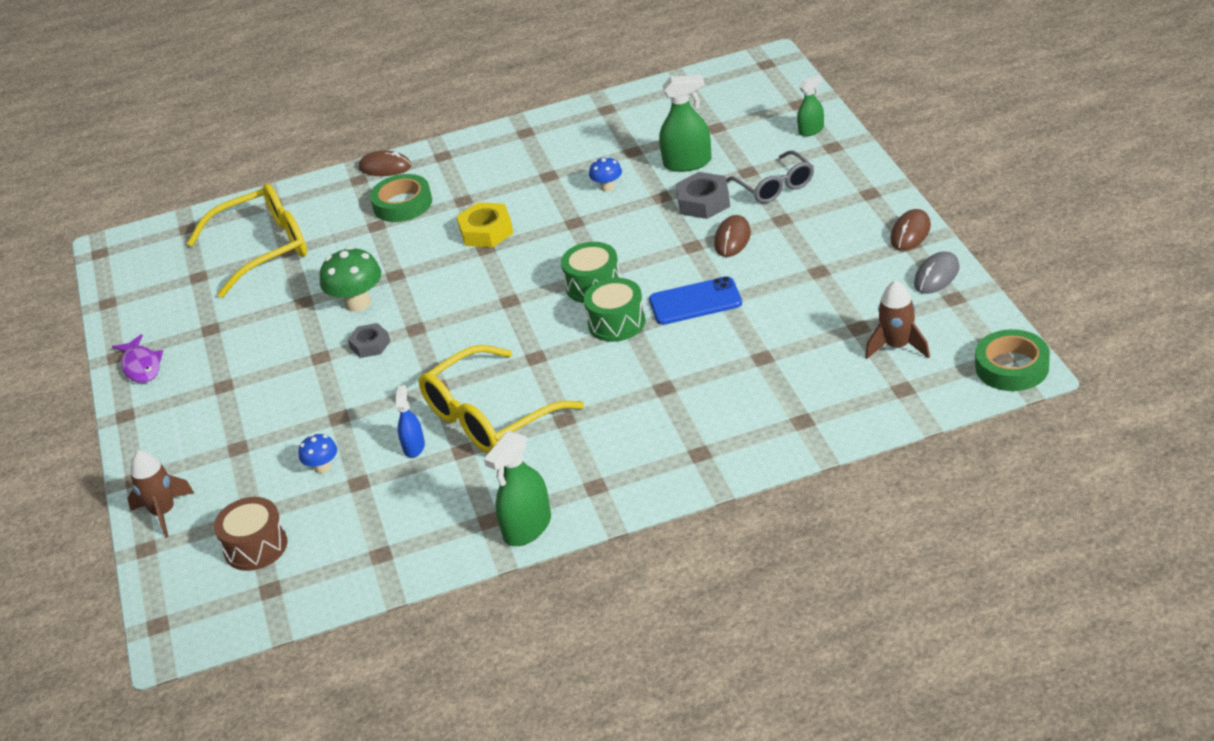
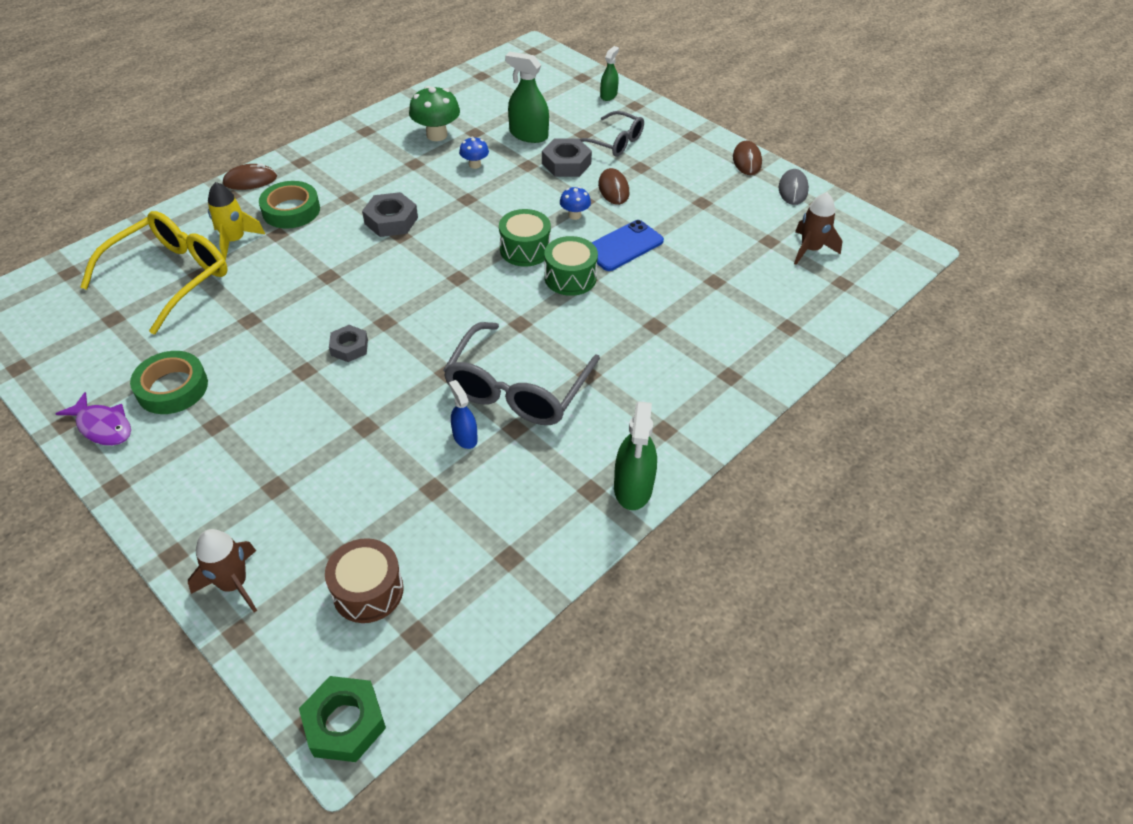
camera: 35 degrees left, 10 degrees up
blue mushroom [299,434,337,474] -> blue mushroom moved to [560,186,591,220]
green mushroom [320,246,381,312] -> green mushroom moved to [409,86,460,141]
yellow glasses [419,345,584,454] -> grey glasses [443,322,600,425]
yellow nut [457,202,513,247] -> grey nut [362,192,418,237]
green spray bottle [659,75,712,172] -> green spray bottle turned 120 degrees counterclockwise [505,52,549,143]
green tape [975,329,1050,391] -> green tape moved to [130,351,208,414]
none -> yellow rocket [208,182,265,260]
none -> green nut [299,676,386,762]

